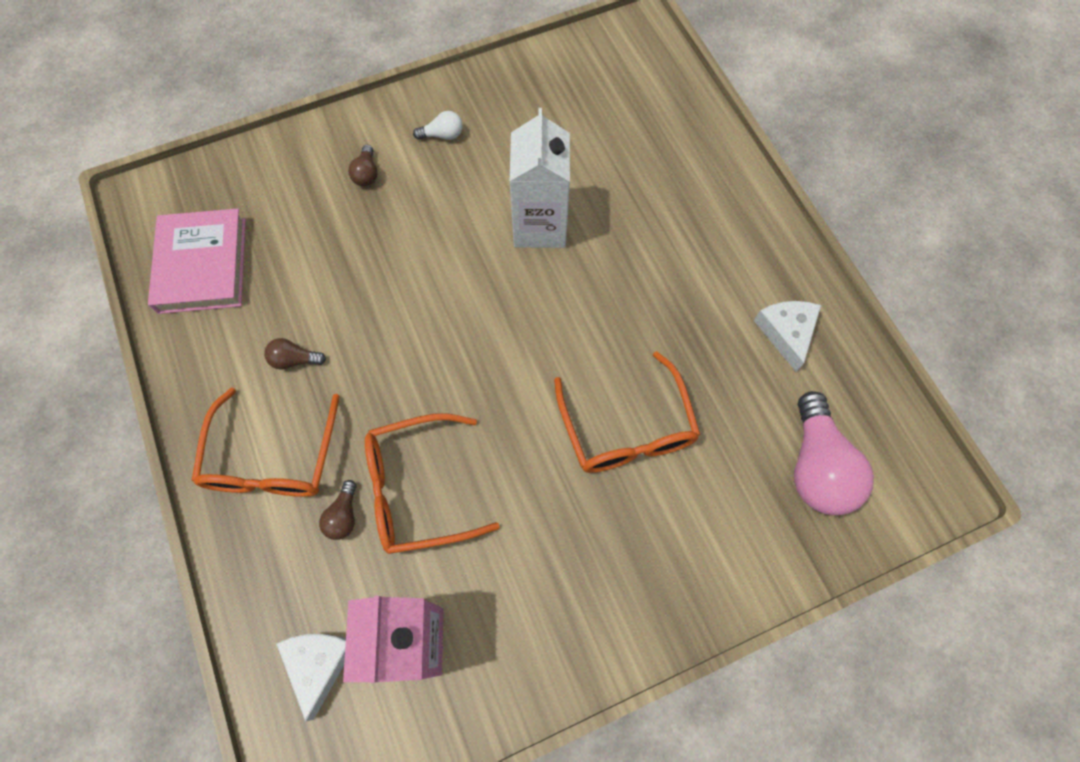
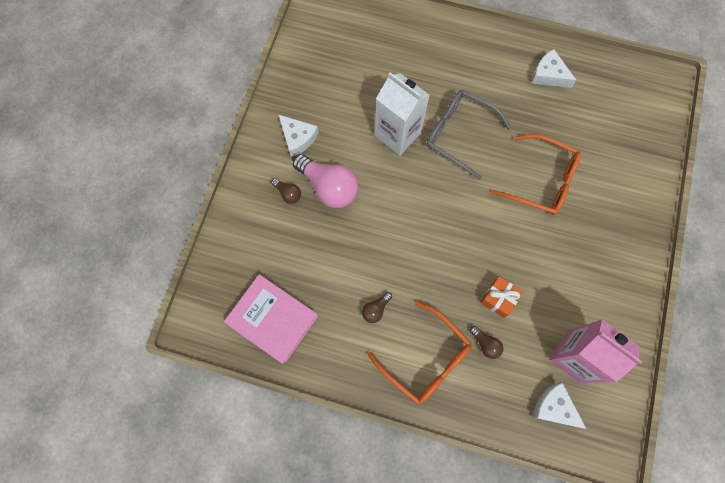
camera: 50 degrees left, 5 degrees up
orange glasses [365,413,500,554] -> orange gift [480,277,523,318]
white light bulb [413,111,463,140] -> white cheese [278,114,319,157]
pink light bulb [794,391,874,515] -> pink light bulb moved to [293,154,359,208]
none -> grey glasses [426,90,511,180]

